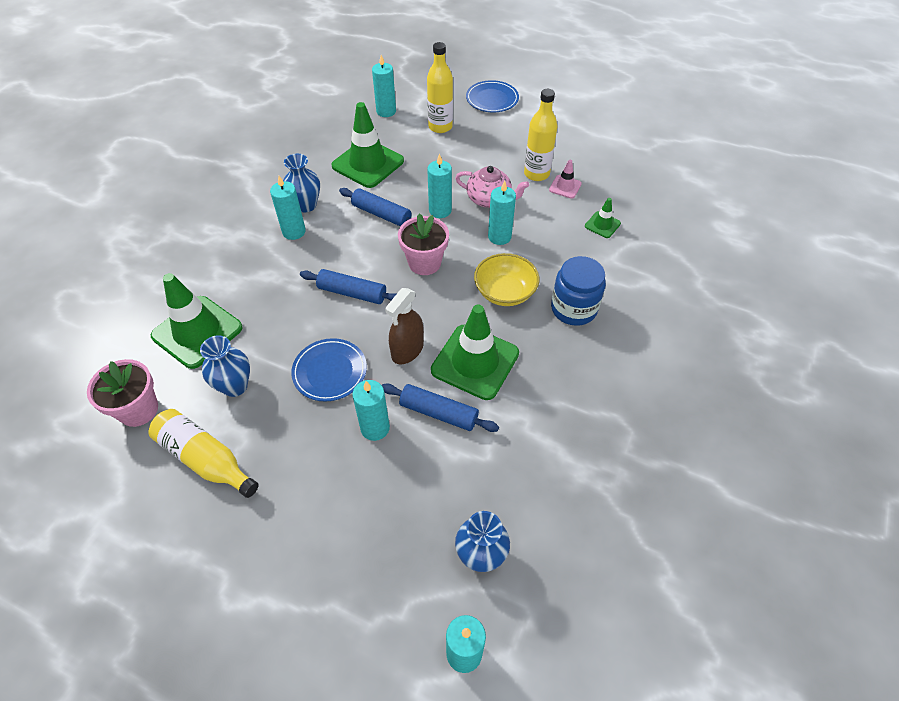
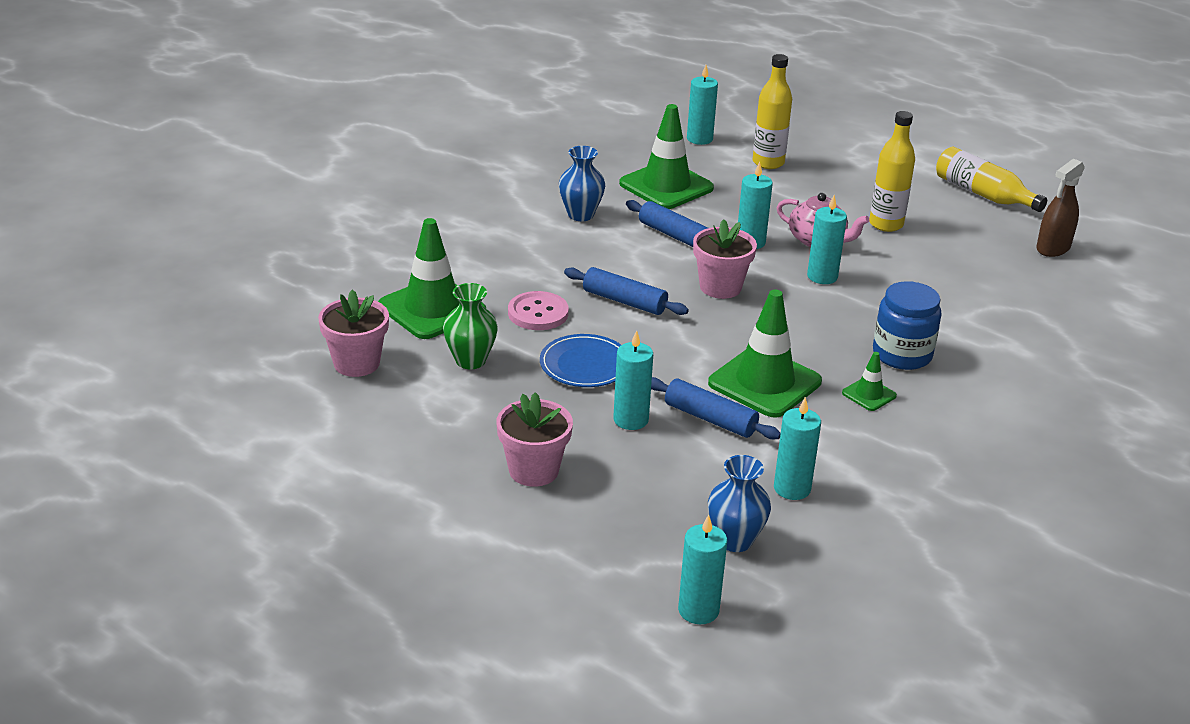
camera: 10 degrees right, 20 degrees down
yellow bottle [149,409,259,498] -> yellow bottle moved to [936,147,1047,212]
blue vase [200,335,250,397] -> green vase [443,283,498,369]
turquoise candle [270,176,306,240] -> turquoise candle moved to [774,397,821,500]
brown spray bottle [385,288,424,365] -> brown spray bottle moved to [1036,159,1085,257]
blue plate [466,80,519,112] -> none
yellow bowl [474,253,539,306] -> none
pink traffic cone [549,160,582,199] -> none
green traffic cone [585,198,621,238] -> green traffic cone moved to [842,352,897,411]
none -> pink flower pot [496,392,573,487]
none -> pink button [508,291,569,330]

